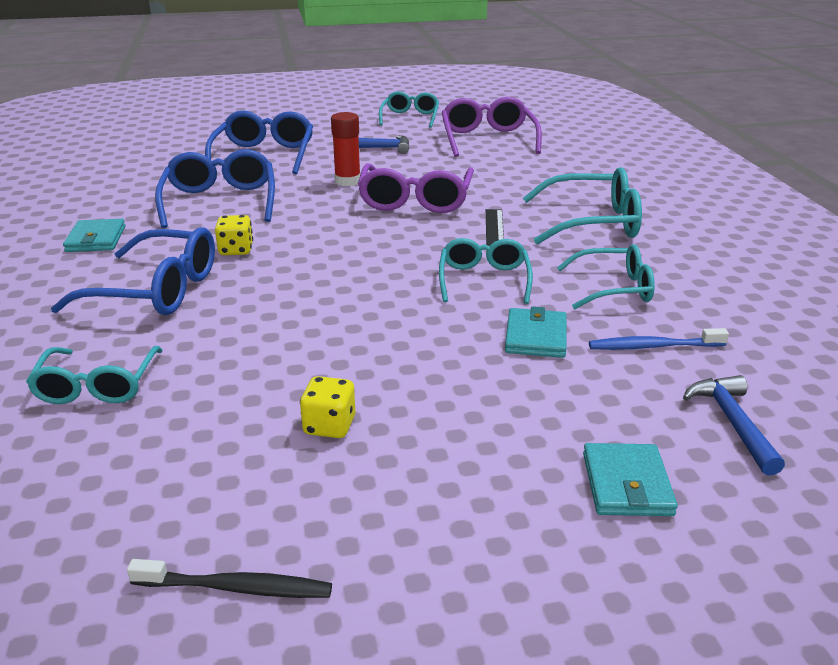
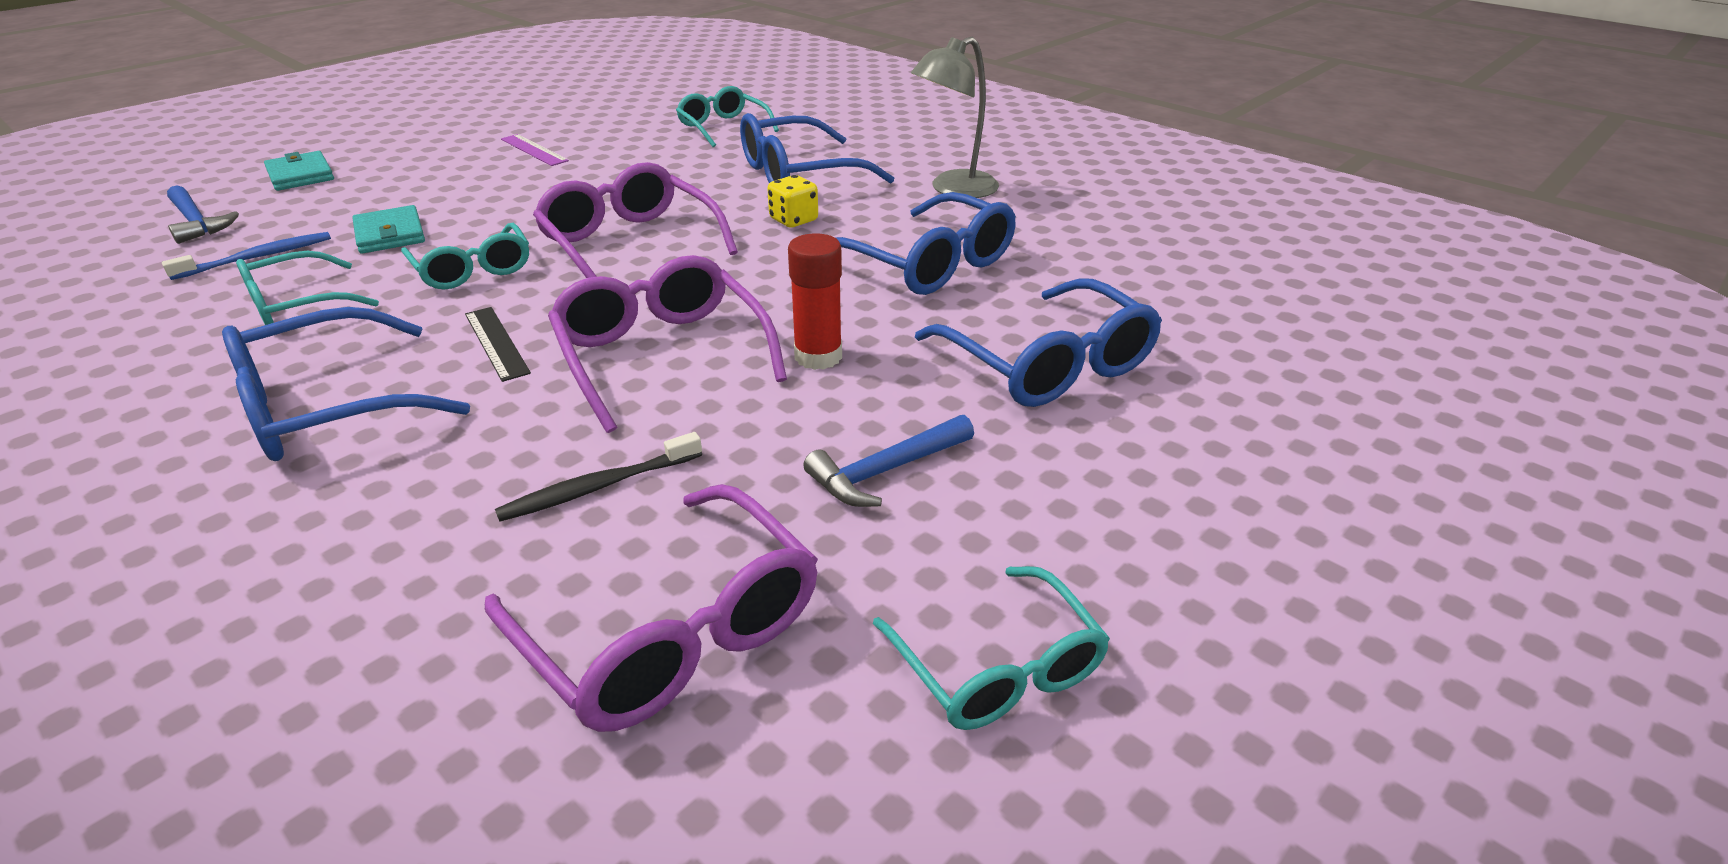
camera: 145 degrees right, 5 degrees up
turquoise wallet [63,219,125,252] -> grey lamp [911,37,999,198]
black toothbrush [127,559,332,598] -> black toothbrush moved to [495,432,702,522]
yellow dice [300,376,356,438] -> purple ruler [501,134,569,166]
turquoise glasses [523,167,642,244] -> blue glasses [222,307,470,461]
none -> purple glasses [533,162,738,278]

